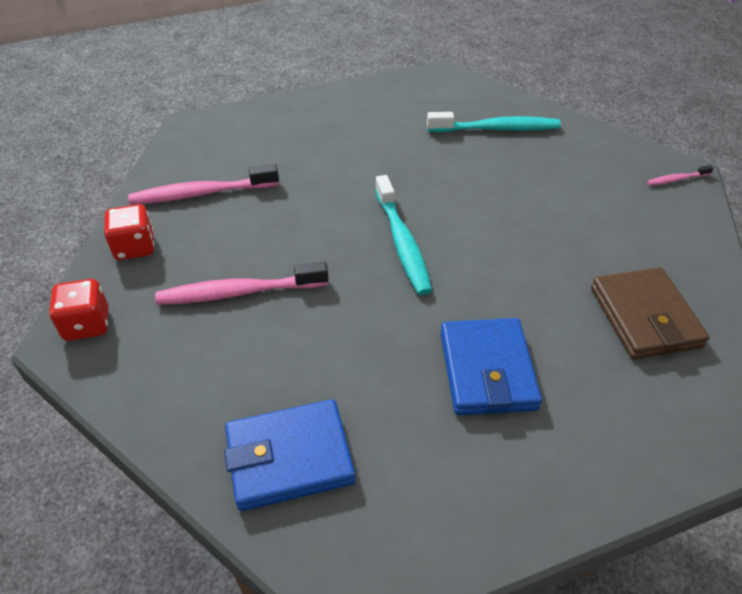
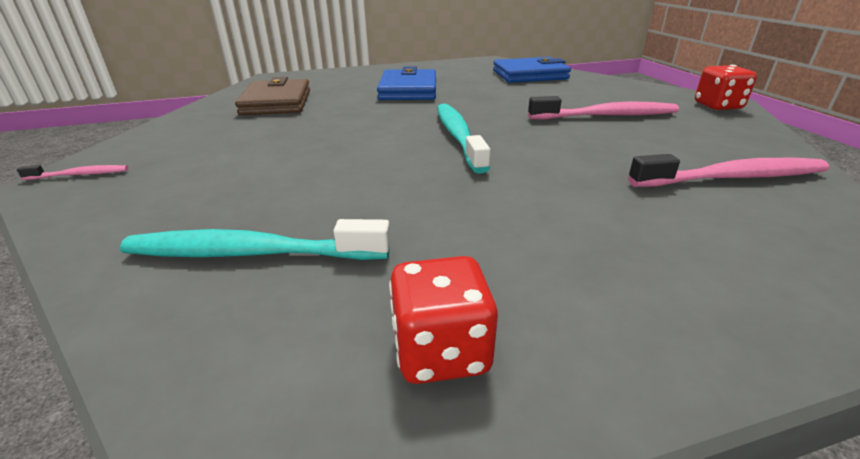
camera: 175 degrees left, 15 degrees down
red dice [104,204,155,260] -> red dice moved to [389,256,498,384]

